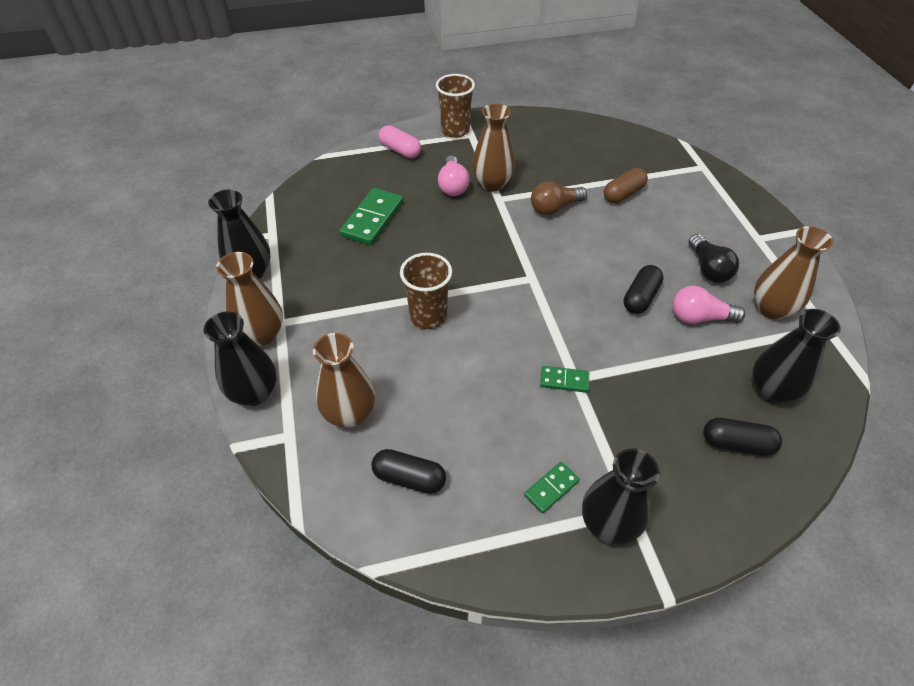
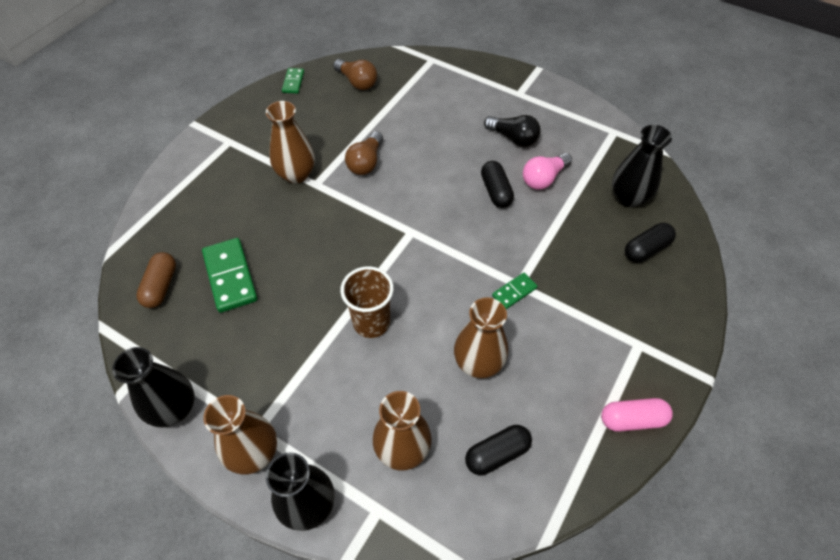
camera: 45 degrees left, 5 degrees up
pink capsule [379,125,421,158] -> pink capsule moved to [601,398,673,432]
brown cup [436,74,475,138] -> none
pink light bulb [438,155,470,196] -> none
green domino [524,462,580,514] -> green domino moved to [282,68,304,94]
black vase [582,448,660,545] -> none
brown capsule [604,168,648,203] -> brown capsule moved to [136,252,176,308]
brown vase [754,226,833,319] -> brown vase moved to [454,298,508,378]
none -> brown light bulb [333,59,377,90]

